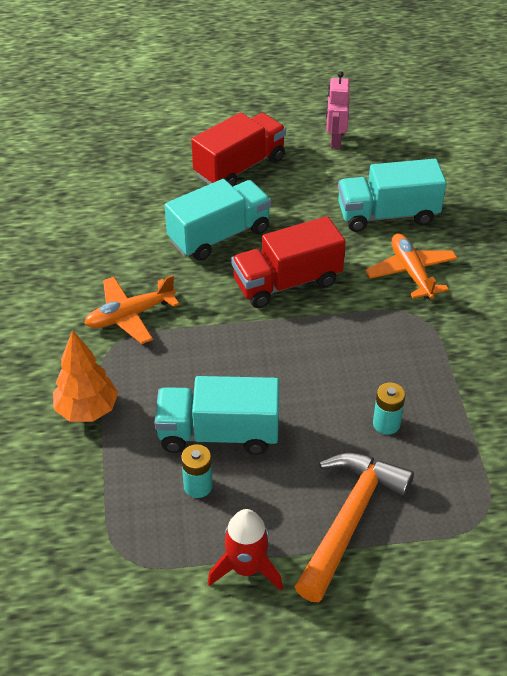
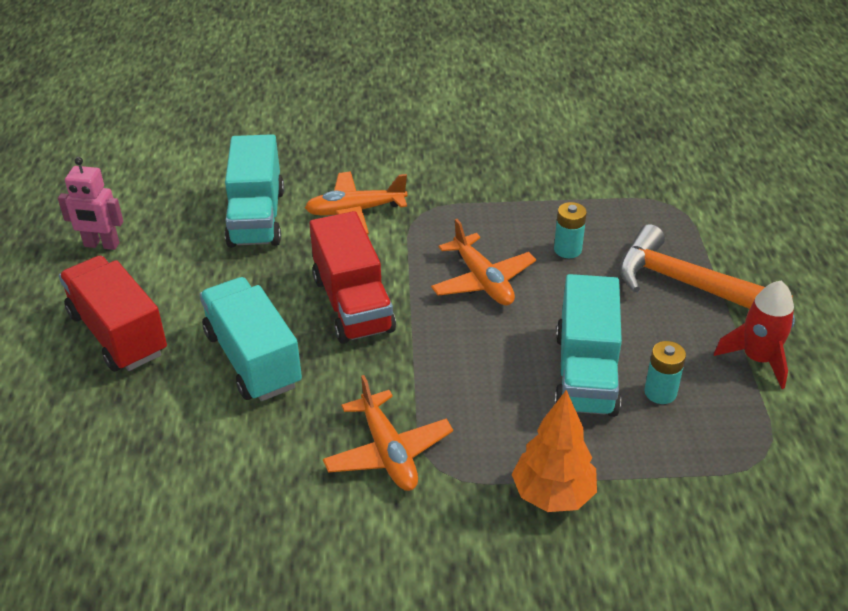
camera: 85 degrees left, 5 degrees down
none -> orange plane [431,219,536,306]

